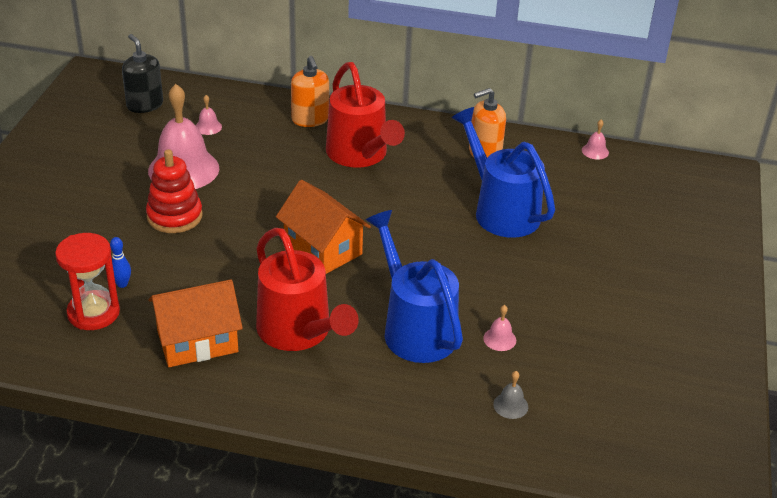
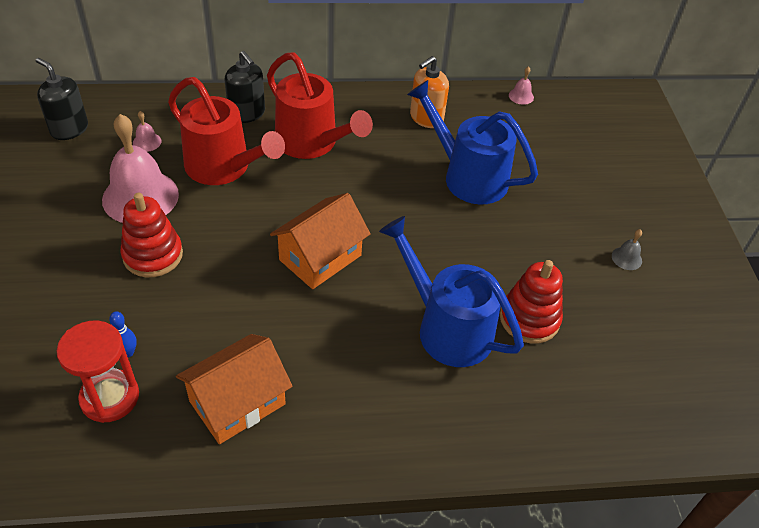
camera: 20 degrees left, 10 degrees up
red watering can [256,228,359,351] -> red watering can moved to [168,77,285,185]
orange house [276,180,371,274] -> orange house turned 75 degrees counterclockwise [270,193,371,289]
orange soap dispenser [291,56,329,127] -> black soap dispenser [225,51,265,123]
pink bell [483,305,516,351] -> red stacking toy [500,260,563,344]
grey bell [493,371,528,419] -> grey bell moved to [612,229,642,270]

